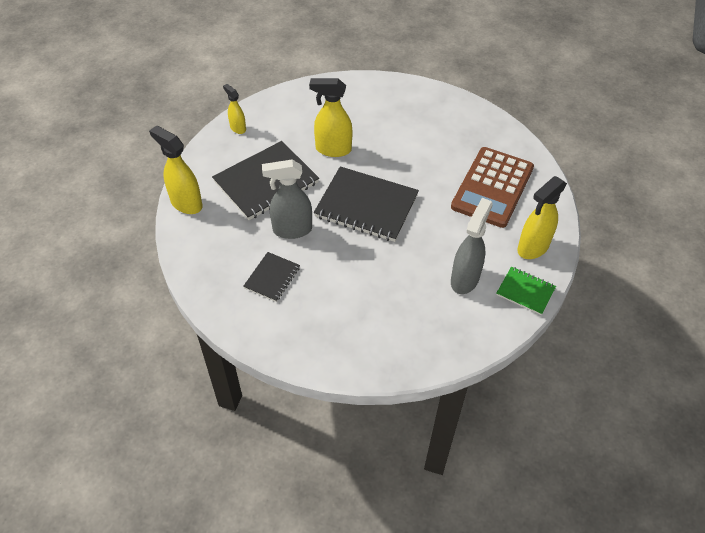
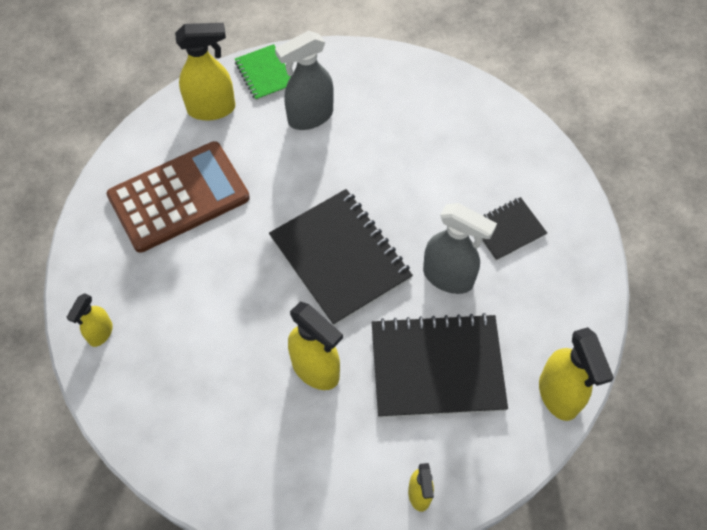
camera: 145 degrees left, 10 degrees up
none -> yellow spray bottle [67,293,113,347]

